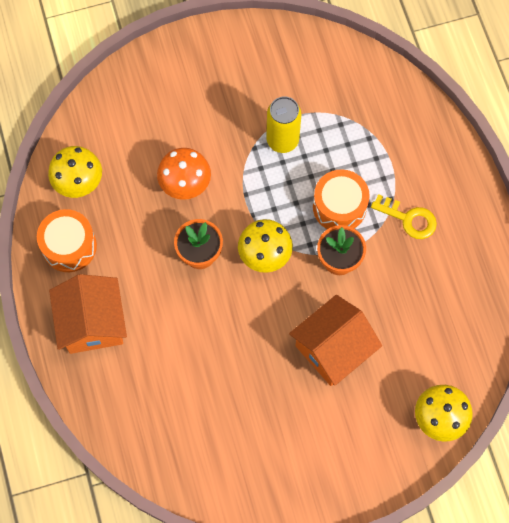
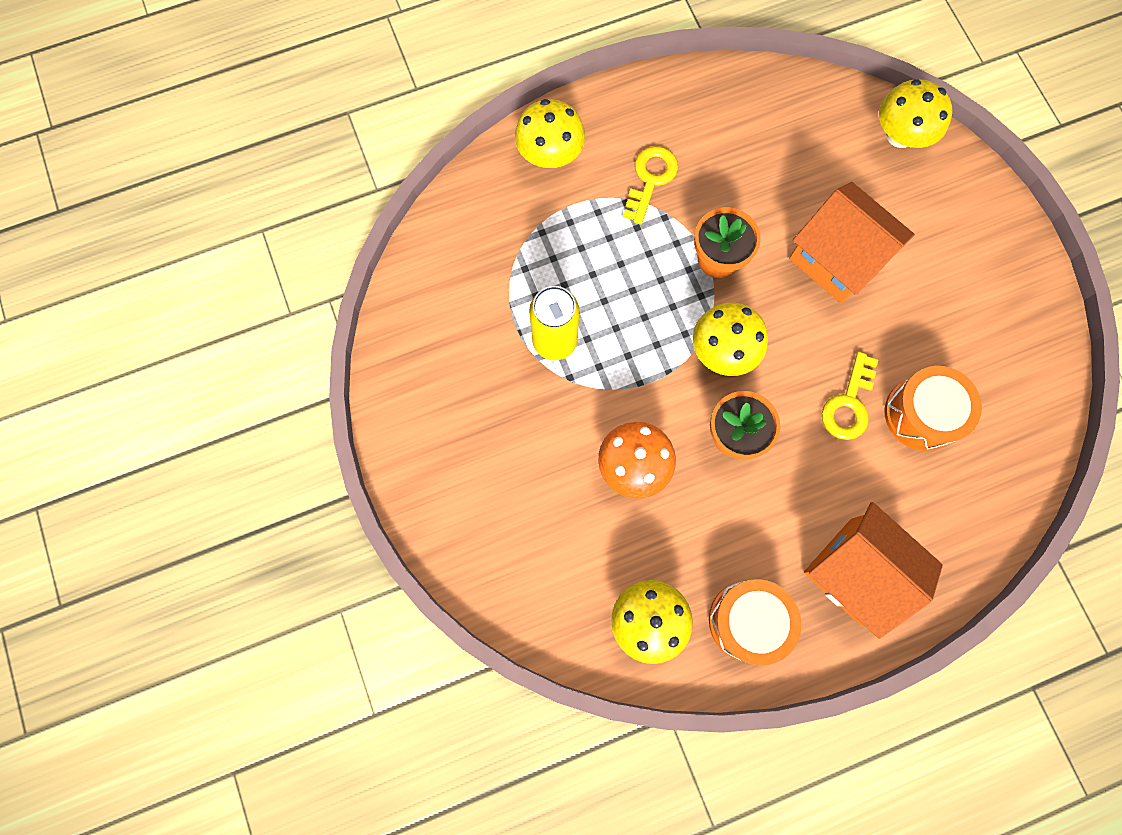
camera: 95 degrees left, 5 degrees up
orange house [49,274,127,354] -> orange house turned 60 degrees clockwise [804,502,943,639]
orange drum [313,170,370,229] -> orange drum moved to [884,366,982,451]
none -> yellow mushroom [515,99,585,168]
none -> yellow key [822,352,878,440]

